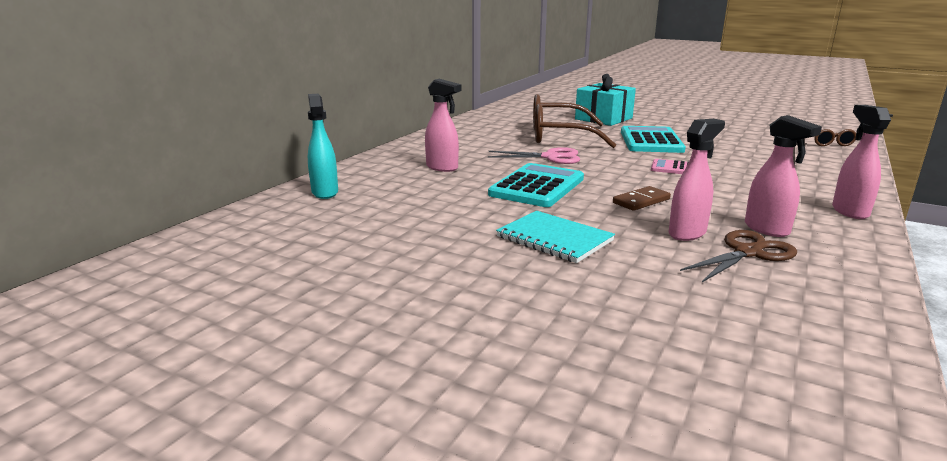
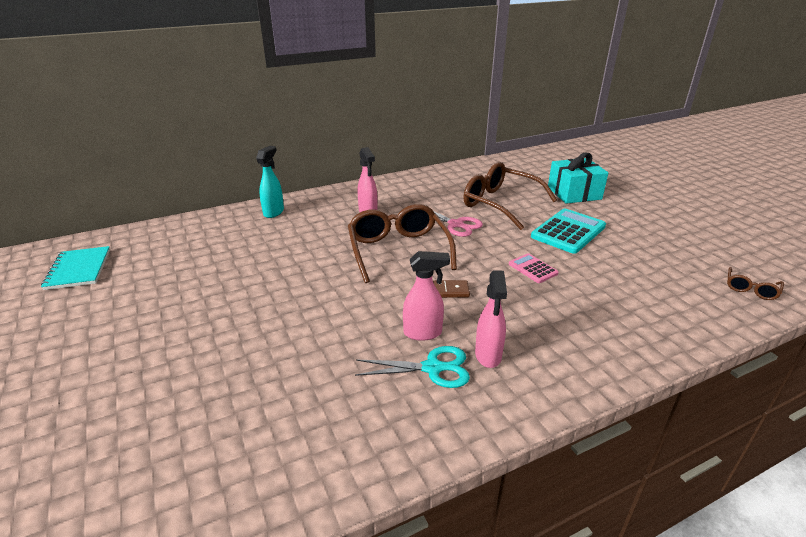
camera: 35 degrees right, 10 degrees up
turquoise calculator [488,163,584,207] -> brown glasses [348,204,457,283]
turquoise notebook [496,211,615,263] -> turquoise notebook moved to [41,246,110,290]
brown scissors [680,230,797,282] -> turquoise scissors [355,346,470,388]
pink spray bottle [832,105,891,219] -> none

